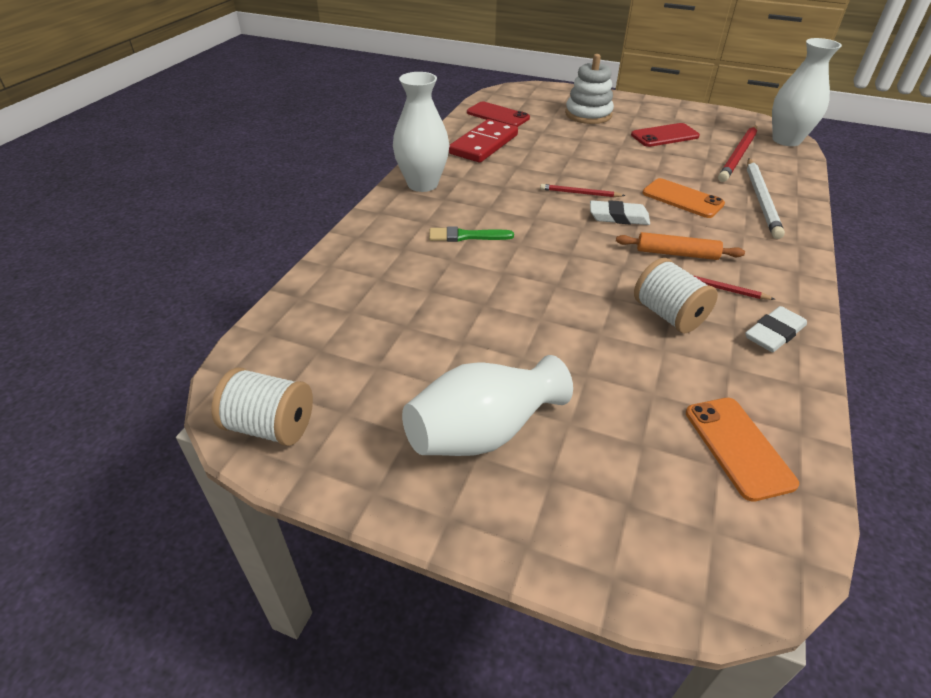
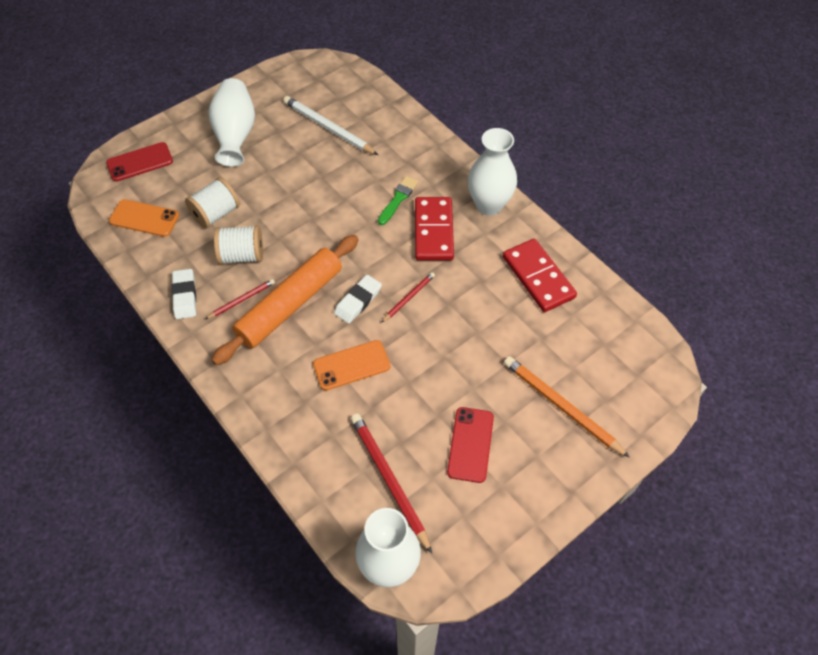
camera: 120 degrees right, 15 degrees up
white spool [211,367,313,446] -> white spool moved to [185,177,240,229]
red phone [467,102,530,127] -> red phone moved to [106,142,173,182]
white stacking toy [565,54,614,124] -> orange pencil [504,356,630,458]
orange rolling pin [616,232,745,260] -> orange rolling pin [212,235,359,365], size x1.92
white pencil [747,158,785,239] -> white pencil moved to [283,96,378,155]
none -> red domino [415,197,454,260]

